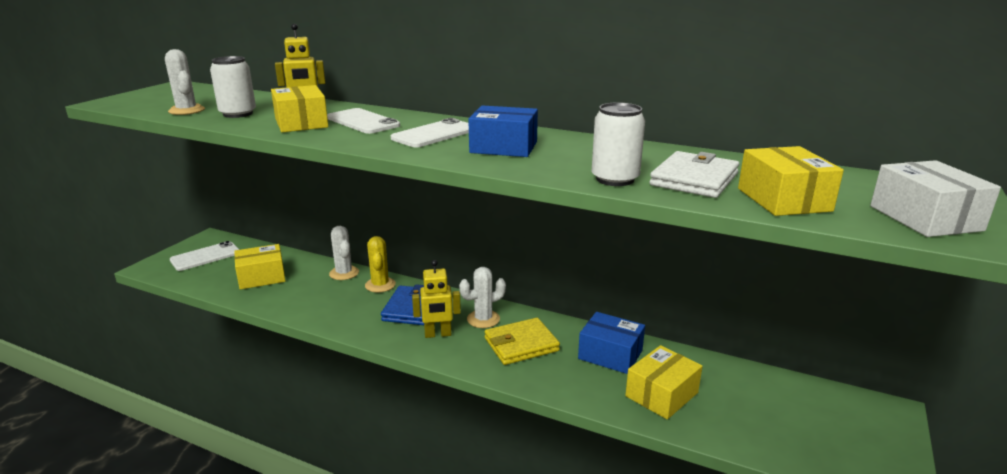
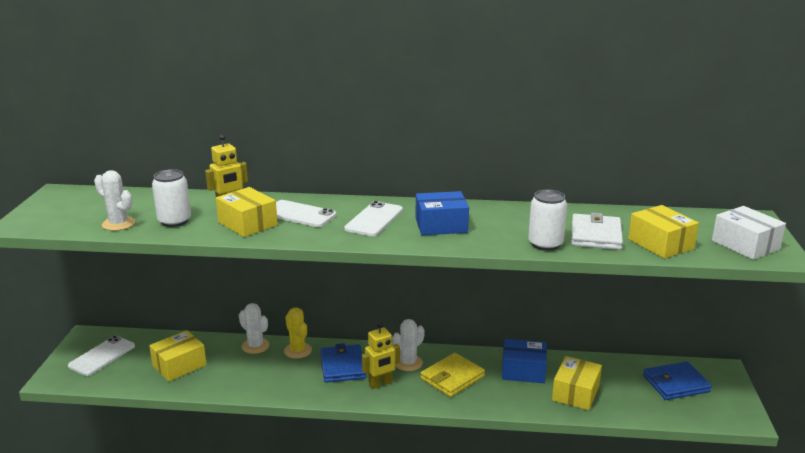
camera: 20 degrees left, 0 degrees up
none -> blue wallet [643,362,712,400]

